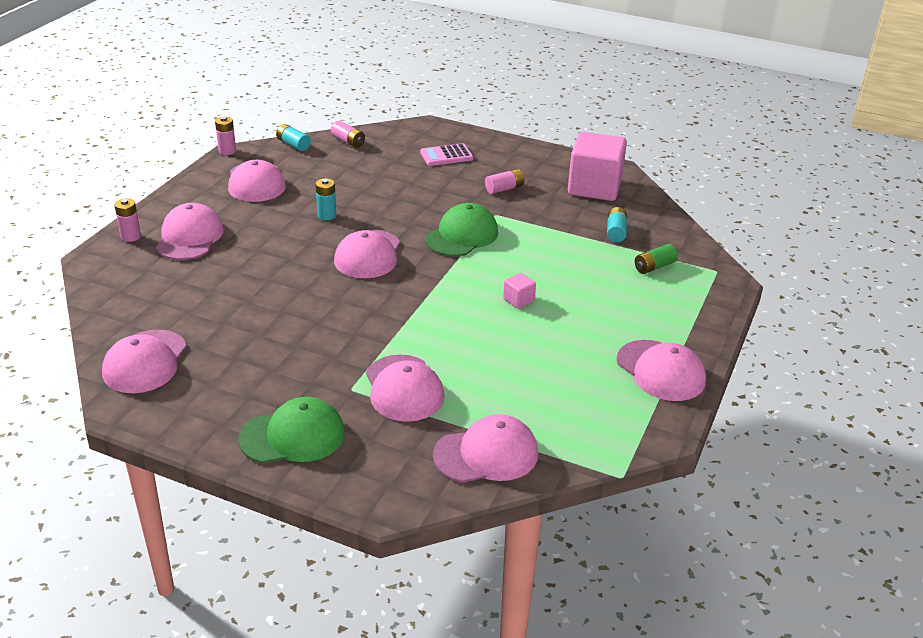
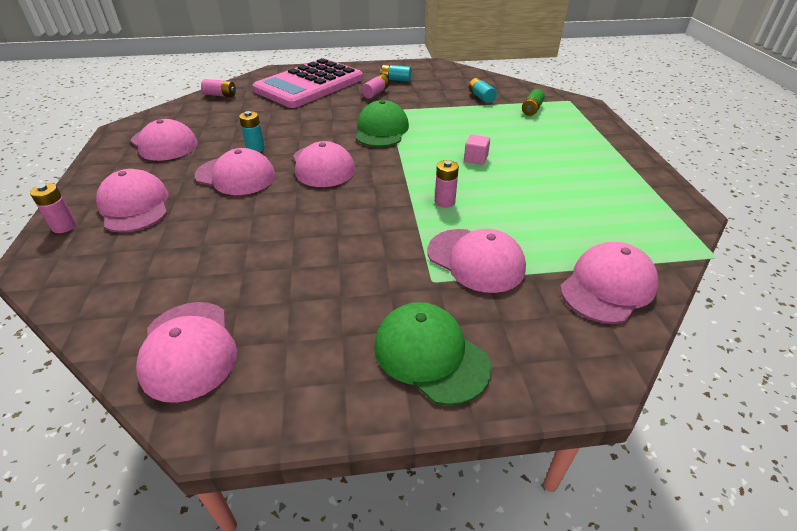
camera: 30 degrees left, 5 degrees up
pink battery [215,116,236,155] -> pink battery moved to [435,160,459,208]
green cap [238,397,345,463] -> green cap turned 90 degrees counterclockwise [374,302,492,406]
turquoise battery [276,124,311,151] -> turquoise battery moved to [380,65,411,82]
pink calculator [420,143,473,166] -> pink calculator [253,58,363,108], size x2.41
pink cube [568,132,627,201] -> none
pink cap [617,340,706,401] -> pink cap moved to [195,148,276,195]

